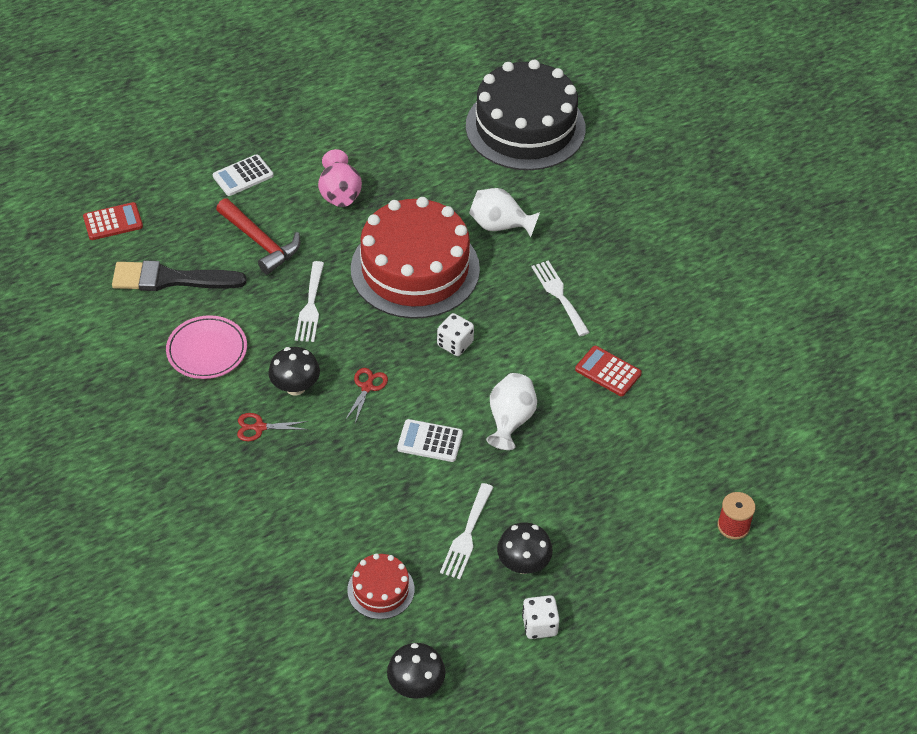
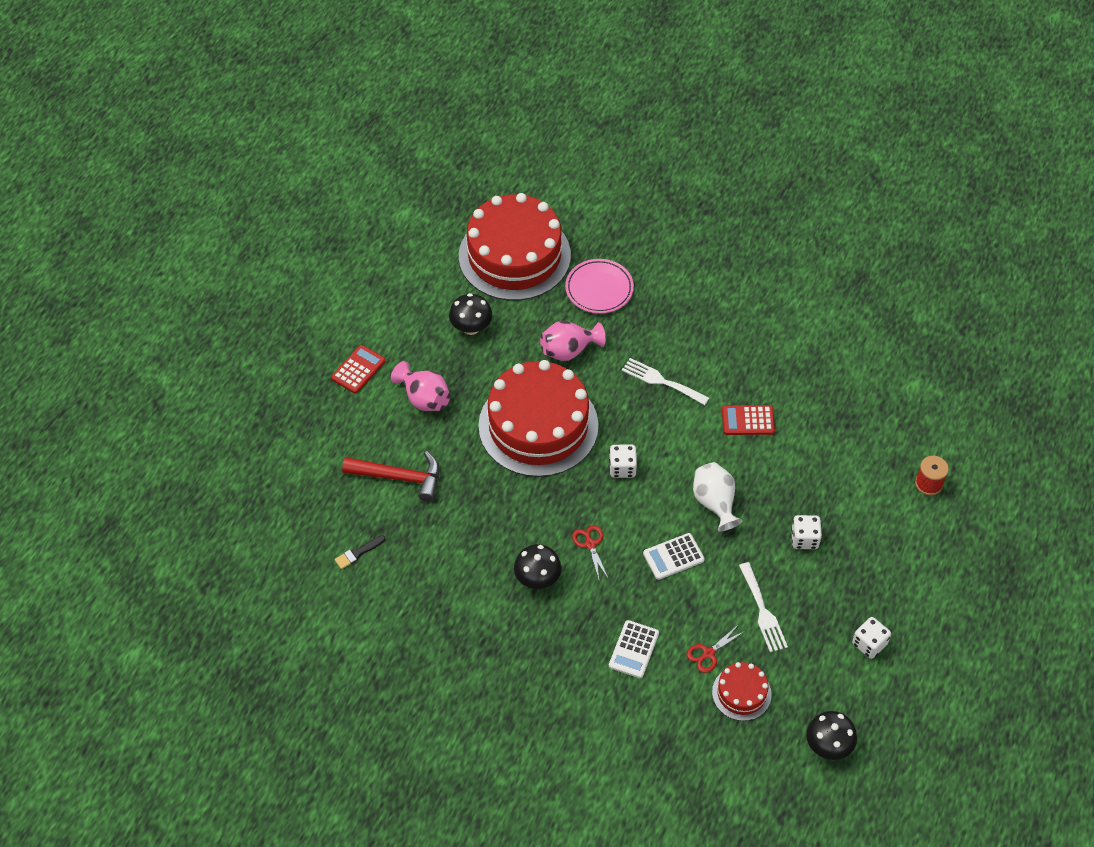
camera: 35 degrees left, 5 degrees up
red calculator [83,202,143,240] -> red calculator moved to [331,345,386,394]
black brush [112,261,247,291] -> black brush [335,535,386,569], size x0.43
pink plate [166,315,247,379] -> pink plate moved to [565,259,634,314]
white calculator [213,154,274,196] -> white calculator moved to [609,620,659,678]
red scissors [237,413,308,441] -> red scissors moved to [687,624,745,673]
white fork [295,261,324,342] -> none
black cake [466,60,586,170] -> red cake [459,193,571,301]
white vase [469,188,540,237] -> pink vase [540,321,606,361]
black mushroom [497,522,553,574] -> black mushroom moved to [449,293,492,335]
none -> white dice [791,515,822,549]

